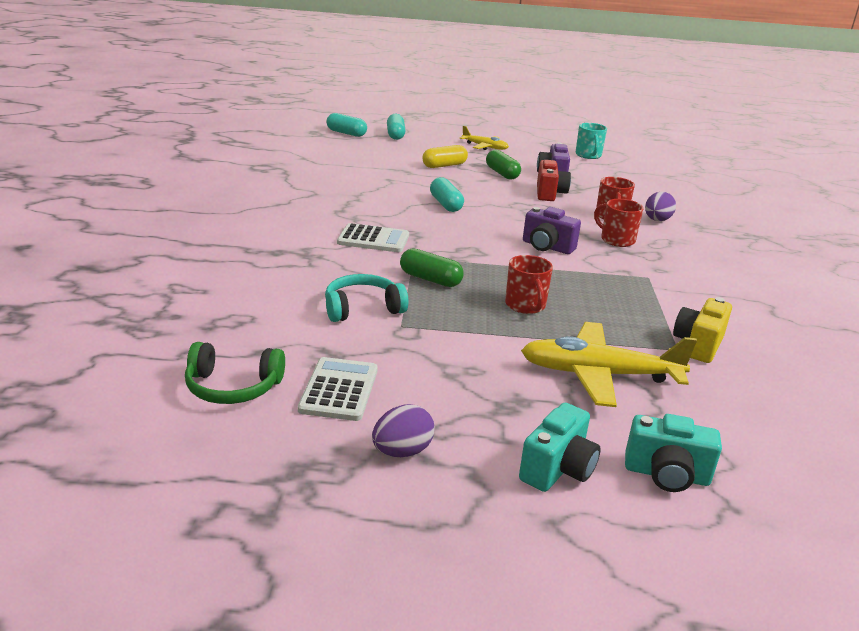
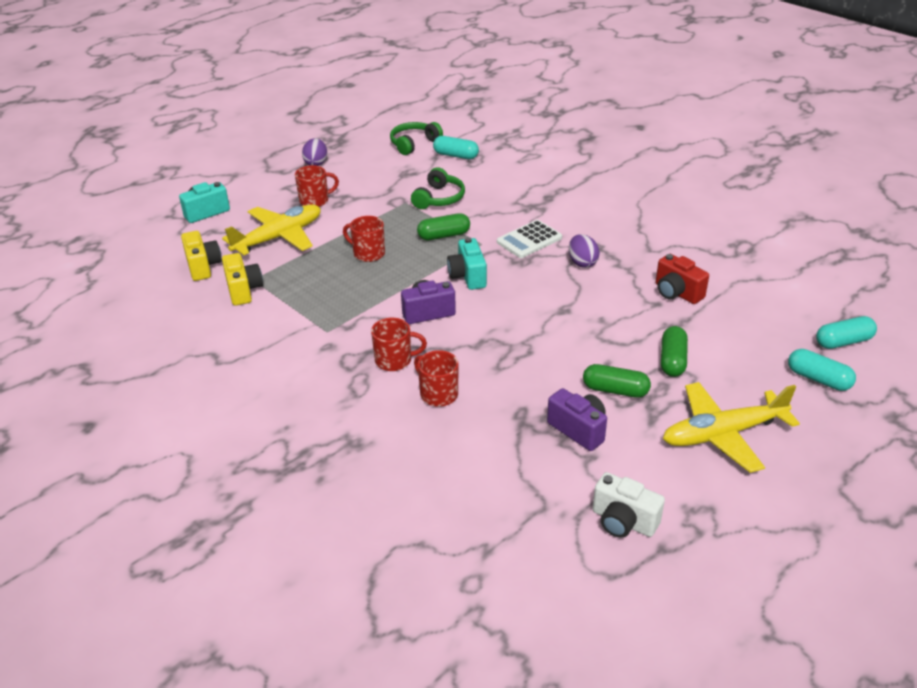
camera: 135 degrees right, 10 degrees up
white calculator [298,357,378,421] -> none
turquoise headphones [325,274,408,322] -> green headphones [411,167,465,209]
yellow capsule [422,145,468,168] -> green capsule [661,326,688,377]
turquoise capsule [430,177,464,212] -> turquoise capsule moved to [433,136,479,159]
yellow plane [459,126,509,150] -> yellow plane [663,382,800,473], size x1.76
turquoise camera [519,403,600,492] -> turquoise camera moved to [447,237,487,290]
red camera [537,160,571,201] -> red camera moved to [656,254,709,304]
turquoise mug [576,123,607,159] -> white camera [593,472,665,538]
purple egg [645,192,676,221] -> purple egg moved to [569,234,600,268]
none -> yellow camera [181,231,222,281]
none -> red mug [295,165,339,207]

